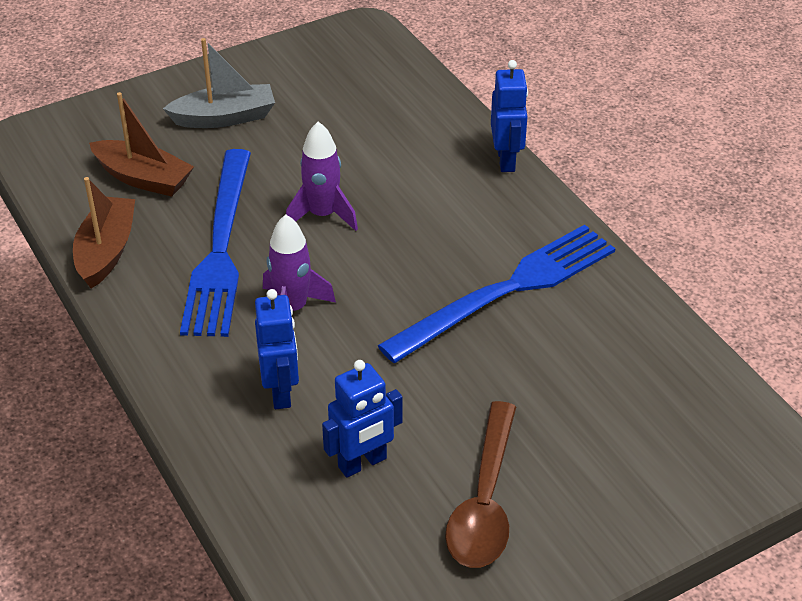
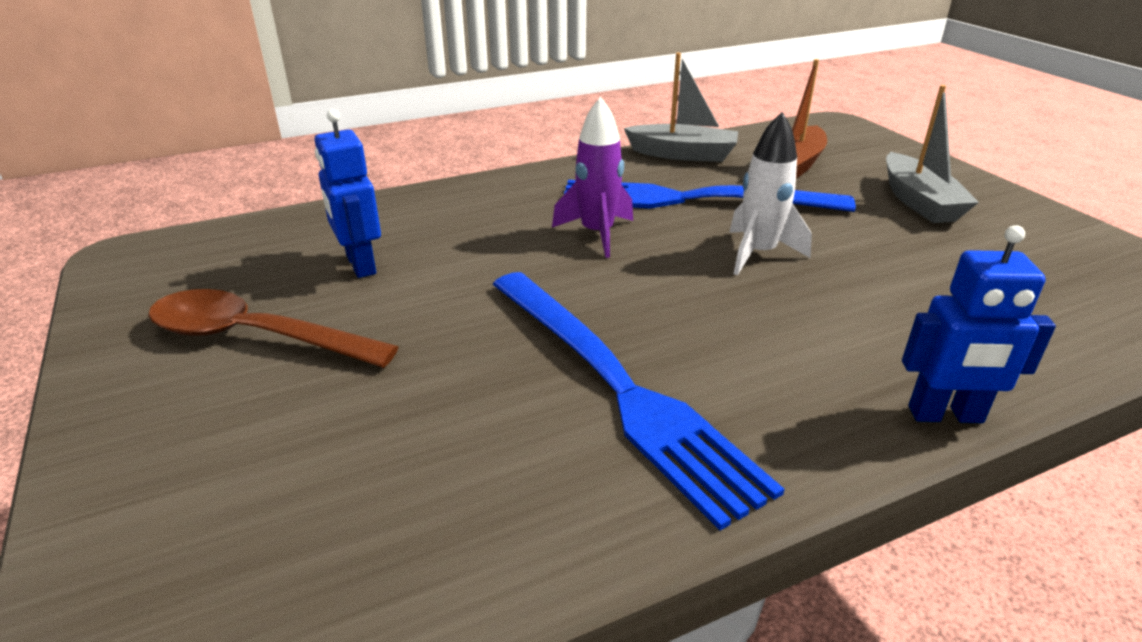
camera: 95 degrees right, 10 degrees down
brown boat [73,177,135,288] -> grey boat [624,53,738,162]
blue robot [255,289,299,409] -> none
purple rocket [286,122,358,231] -> white rocket [729,112,812,275]

